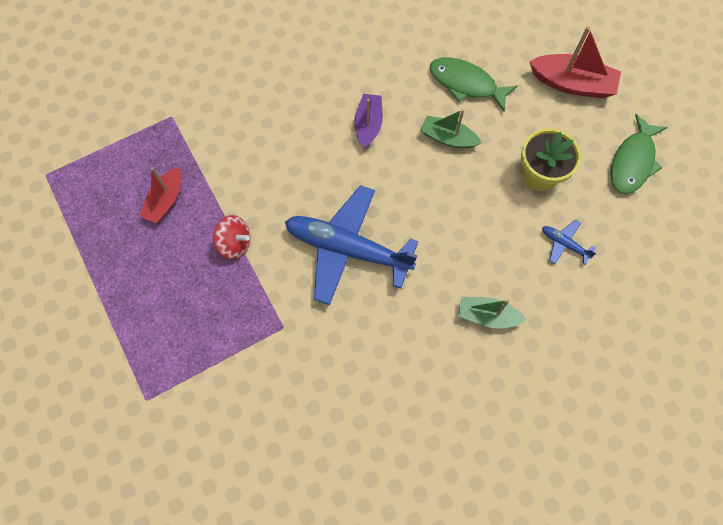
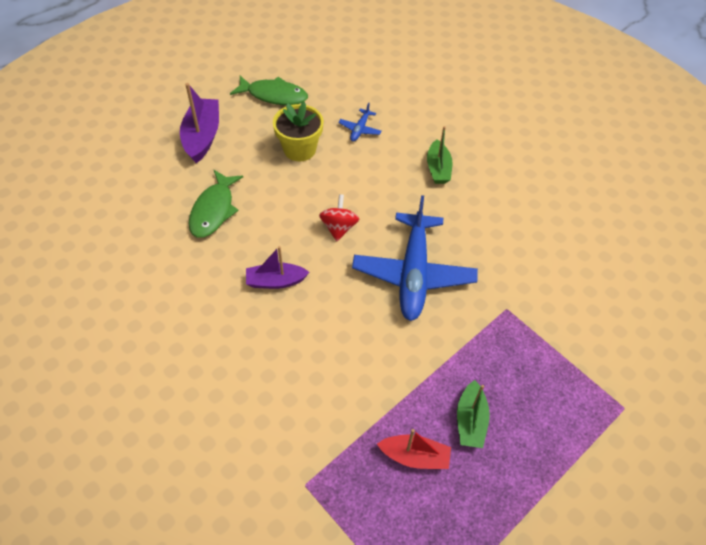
camera: 105 degrees left, 15 degrees down
red spinning top [213,215,251,260] -> red spinning top moved to [319,194,359,241]
green boat [420,109,482,148] -> green boat moved to [457,380,490,448]
red boat [529,26,621,98] -> purple boat [180,83,219,163]

